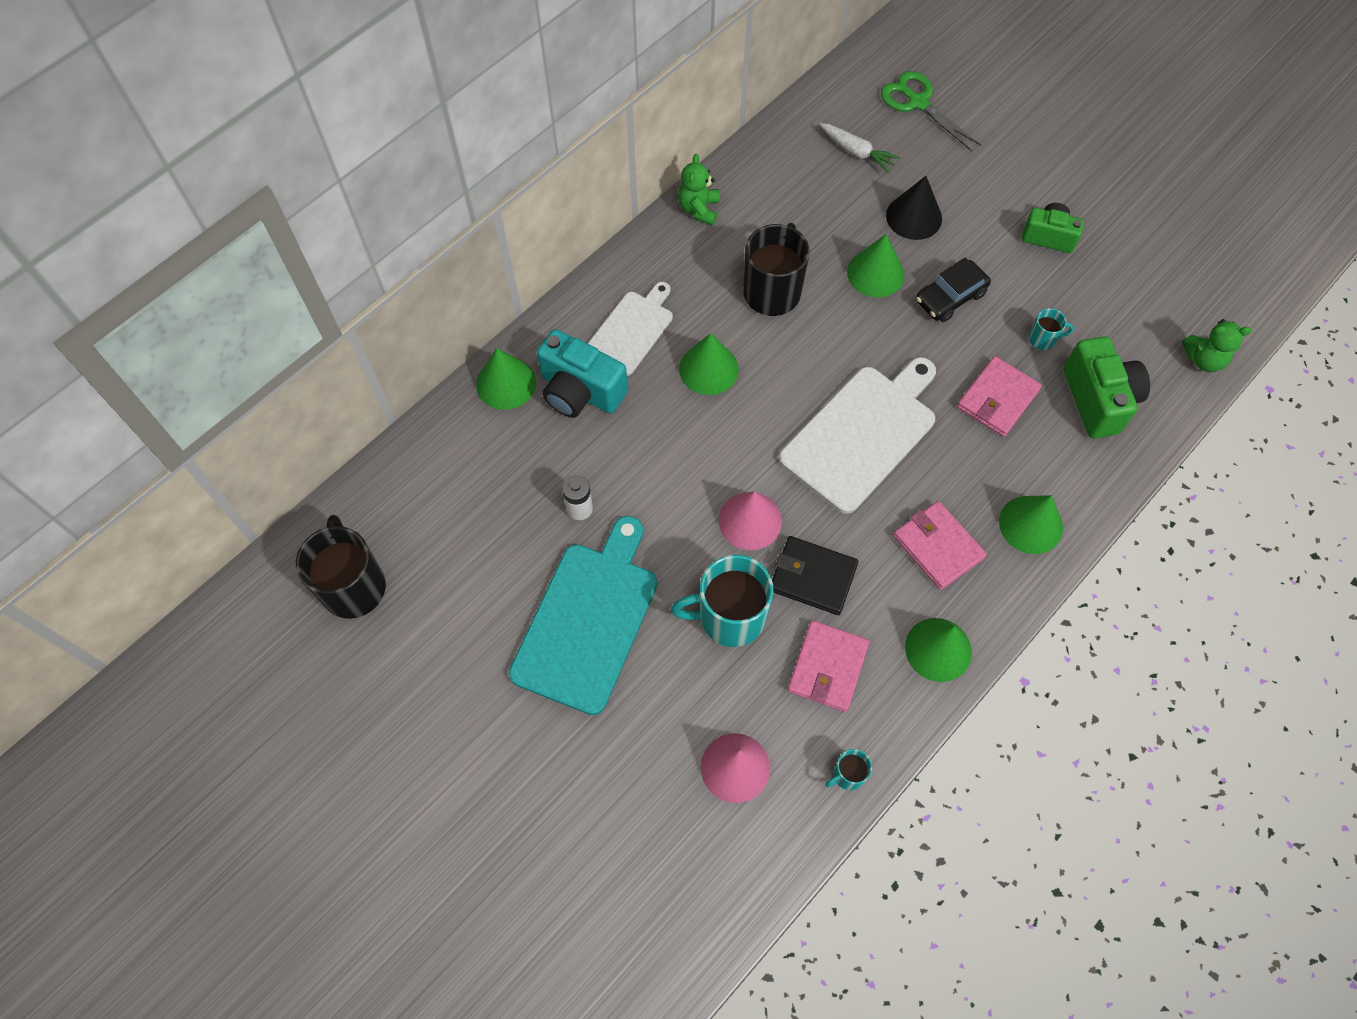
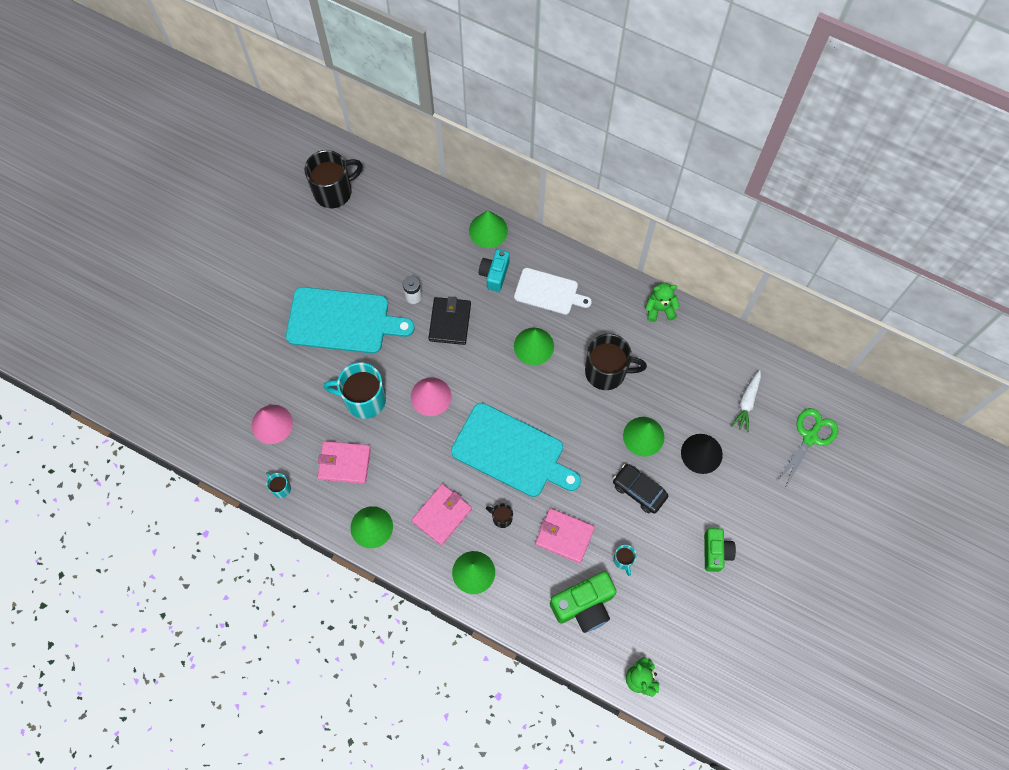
camera: 75 degrees right, 5 degrees up
turquoise camera [537,329,628,418] -> turquoise camera [479,249,510,292], size x0.65
turquoise mug [671,555,774,647] -> turquoise mug turned 60 degrees counterclockwise [324,362,386,419]
black wallet [772,536,859,615] -> black wallet moved to [429,297,471,345]
white cutting board [779,357,936,514] -> turquoise cutting board [451,403,581,497]
none -> black mug [486,503,513,528]

